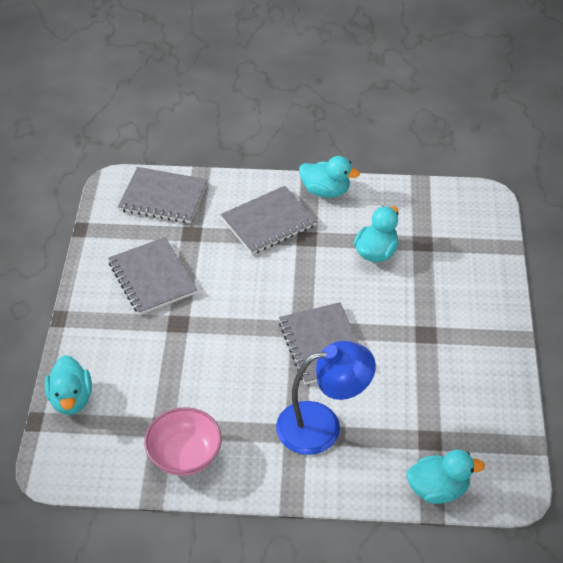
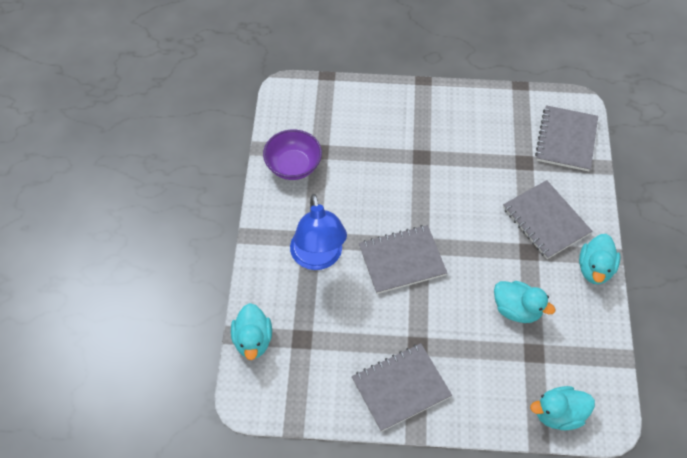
camera: 90 degrees right, 10 degrees up
turquoise duck [45,355,92,415] -> turquoise duck moved to [530,386,595,430]
grey notebook [108,237,198,315] -> grey notebook moved to [352,343,452,432]
pink bowl [144,407,222,476] -> purple bowl [263,129,322,180]

